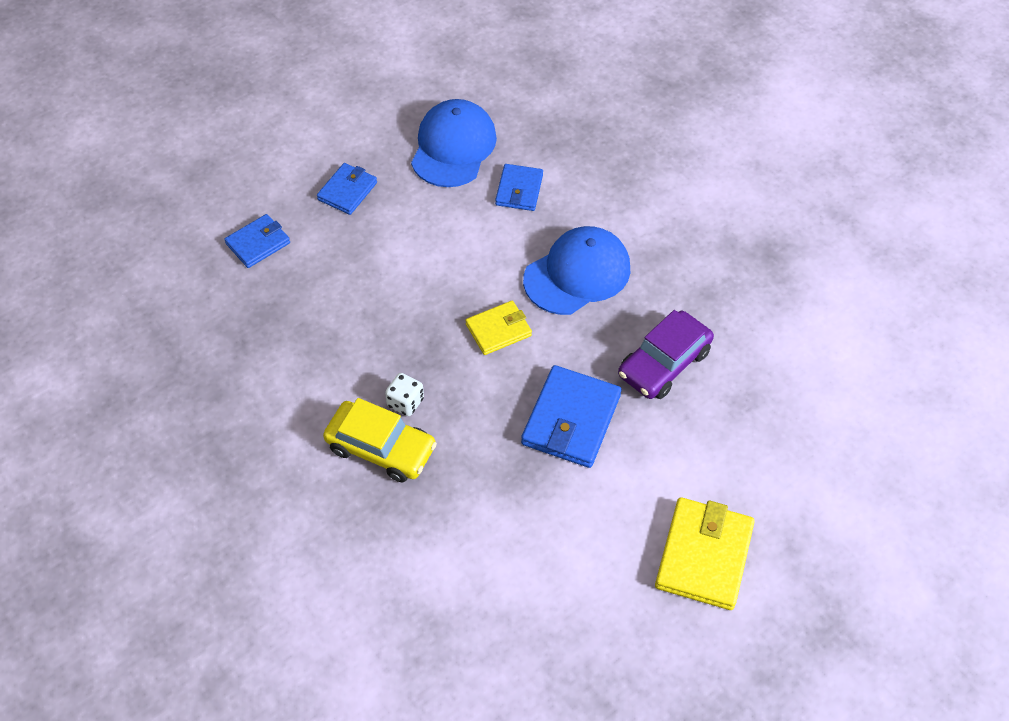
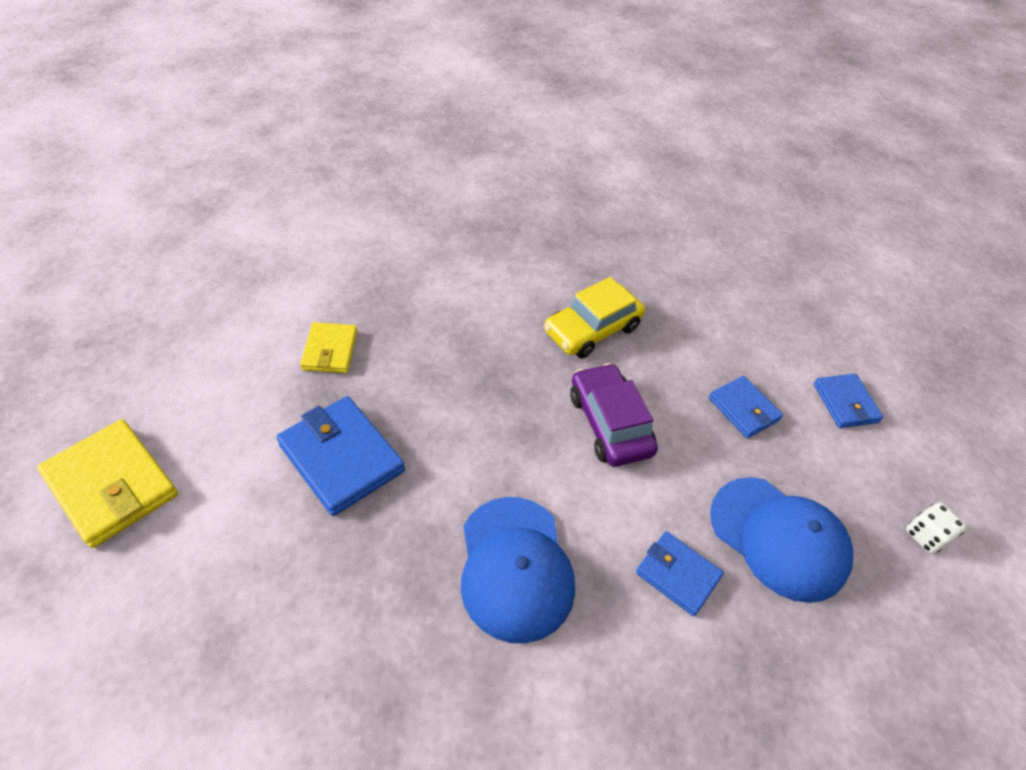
camera: 115 degrees right, 5 degrees down
blue wallet [224,214,290,268] -> blue wallet moved to [814,373,883,428]
yellow car [323,398,437,482] -> yellow car moved to [544,277,645,358]
white dice [385,373,424,416] -> white dice moved to [906,502,966,554]
yellow wallet [465,301,532,355] -> yellow wallet moved to [300,322,358,373]
purple car [618,310,714,399] -> purple car moved to [570,363,658,467]

